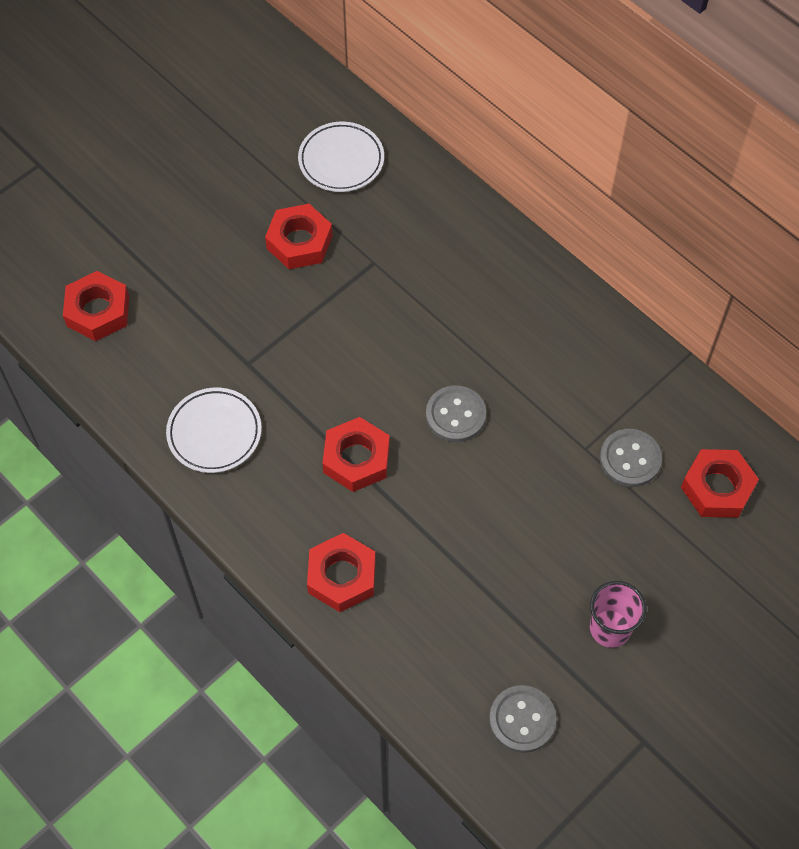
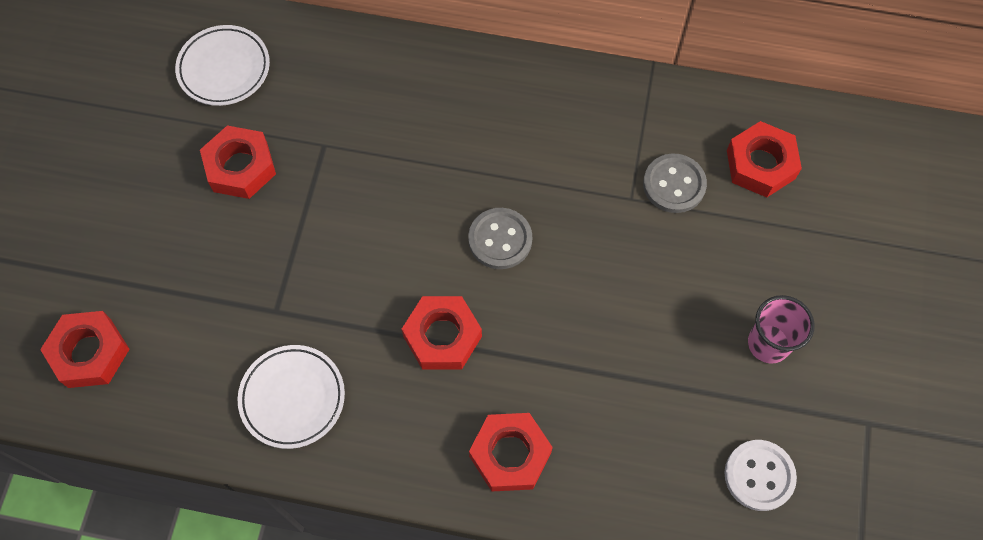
camera: 35 degrees left, 5 degrees up
grey button [489,685,556,753] -> white button [724,440,797,511]

